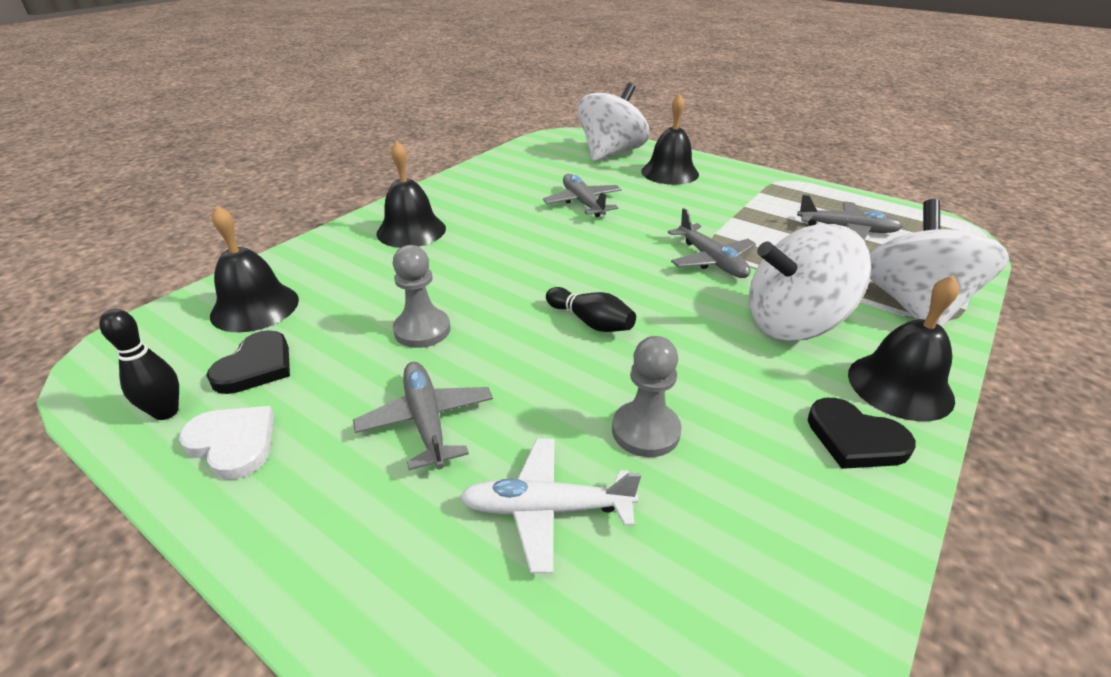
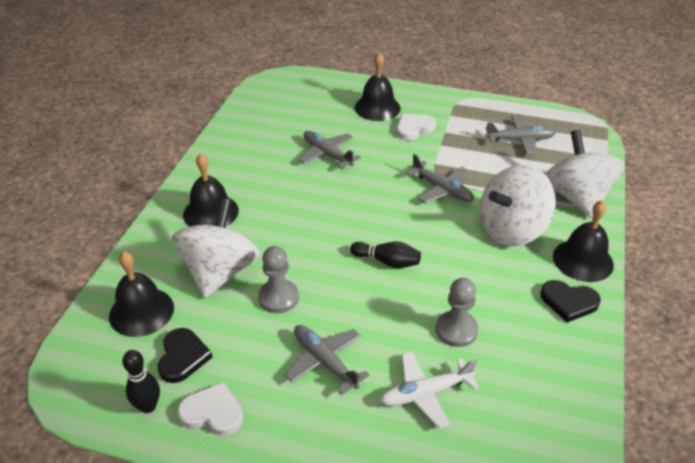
camera: 20 degrees left, 5 degrees up
white spinning top [578,83,650,162] -> white spinning top moved to [172,198,260,298]
none -> white heart [397,114,436,140]

